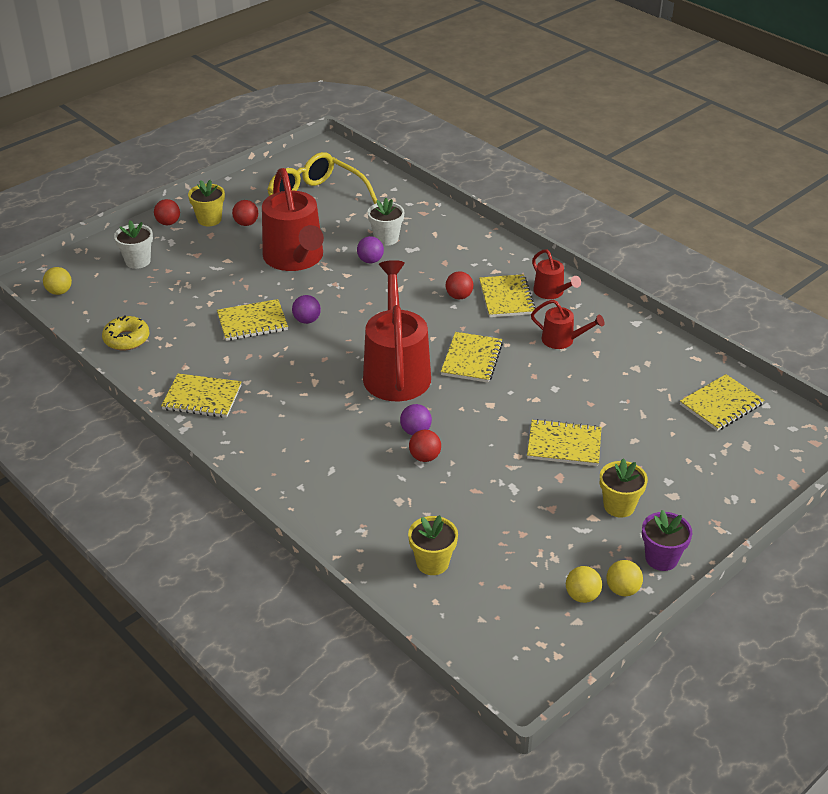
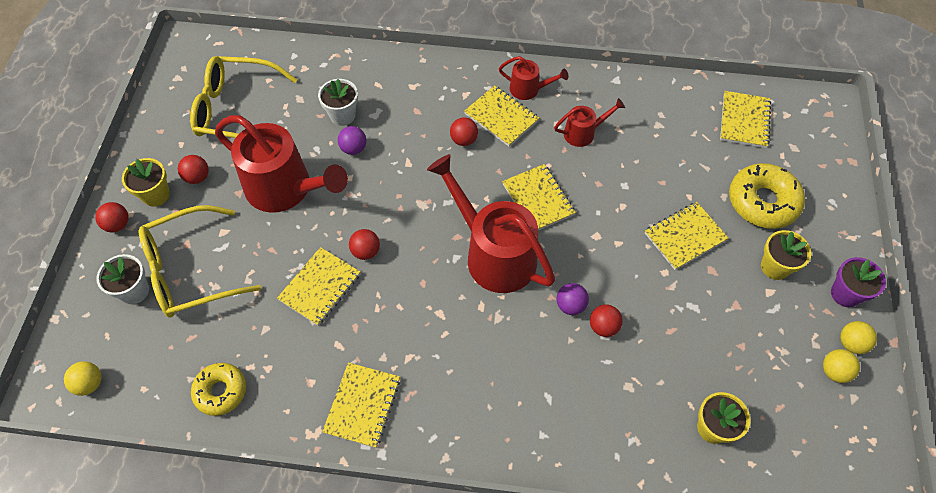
camera: 40 degrees left, 20 degrees up
yellow notebook [161,373,242,418] -> yellow notebook turned 45 degrees counterclockwise [322,362,400,448]
purple ball [292,295,321,324] -> red ball [349,229,380,260]
none -> yellow glasses [138,205,261,318]
none -> yellow donut [729,163,805,229]

